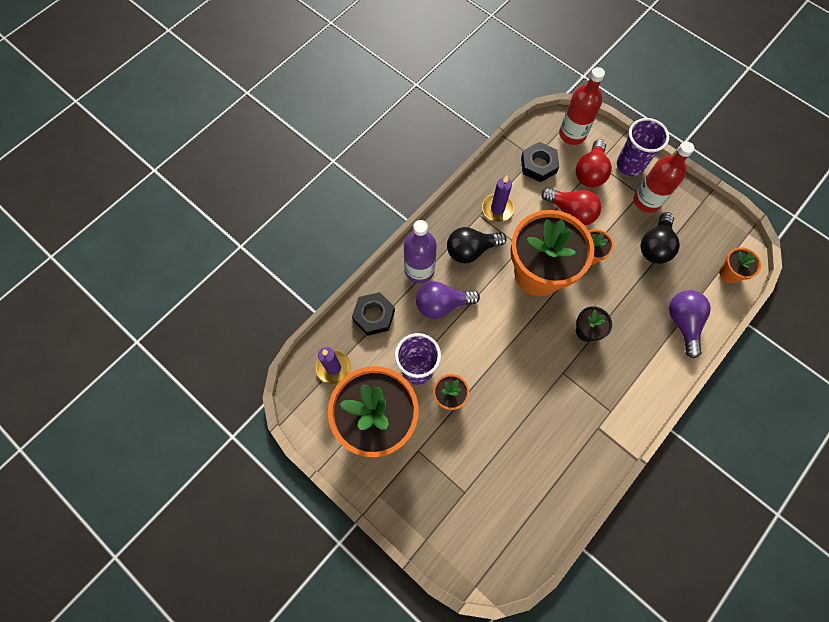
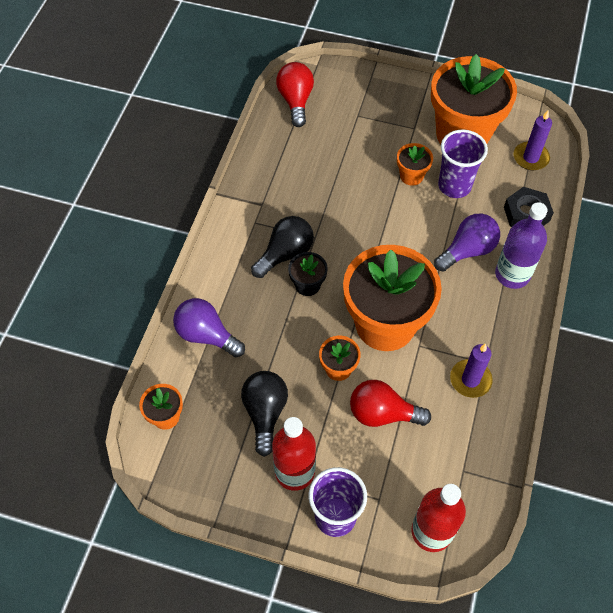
camera: 155 degrees right, 10 degrees down
black light bulb [447,227,507,263] -> black light bulb moved to [251,216,314,278]
black nut [521,142,559,182] -> none
red light bulb [576,139,612,187] -> red light bulb moved to [276,62,314,127]
purple light bulb [669,290,711,358] -> purple light bulb turned 150 degrees clockwise [173,298,245,357]

